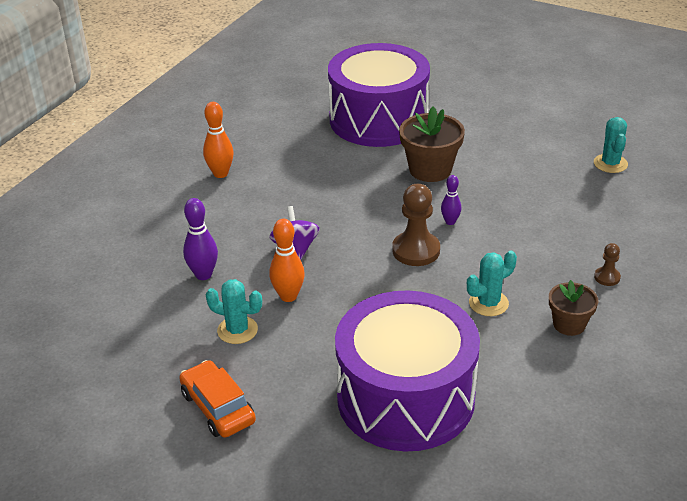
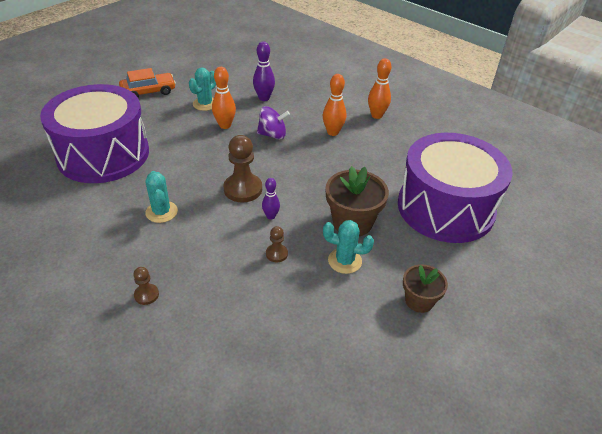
camera: 100 degrees right, 5 degrees up
brown flower pot [549,280,598,336] -> brown flower pot moved to [403,264,448,313]
turquoise cactus [594,117,628,173] -> turquoise cactus moved to [323,220,374,274]
none -> brown pawn [266,226,288,262]
none -> orange bowling pin [323,74,346,136]

